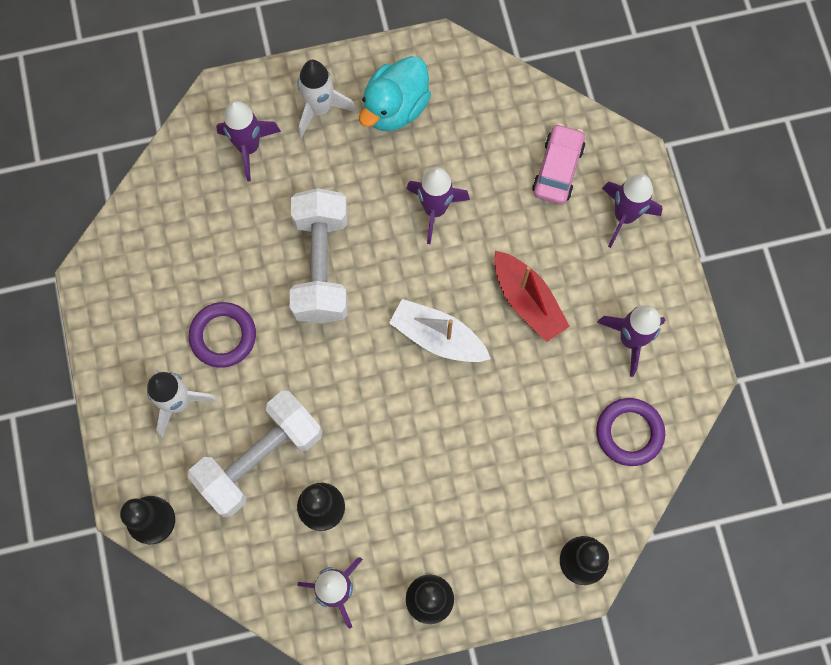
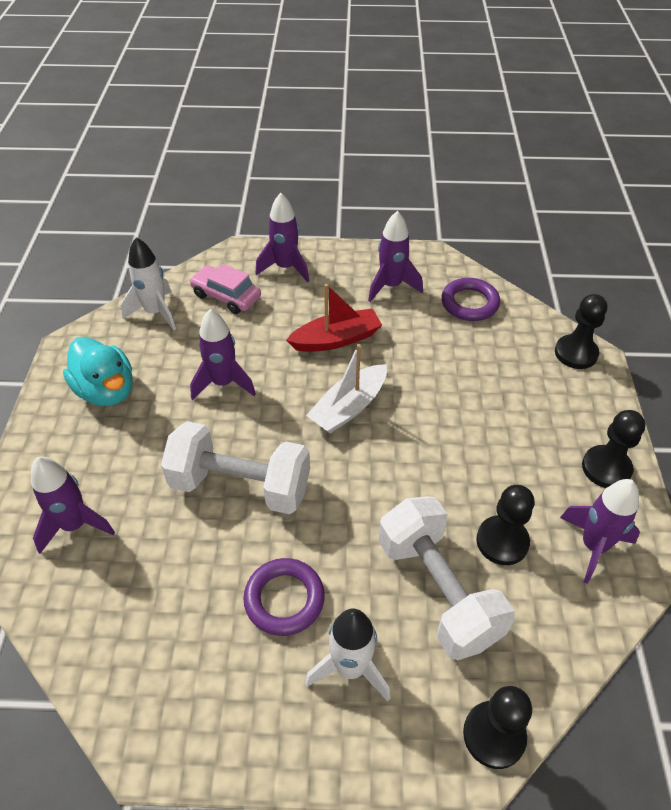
camera: 75 degrees left, 25 degrees down
white rocket [297,60,356,138] -> white rocket moved to [121,237,176,330]

